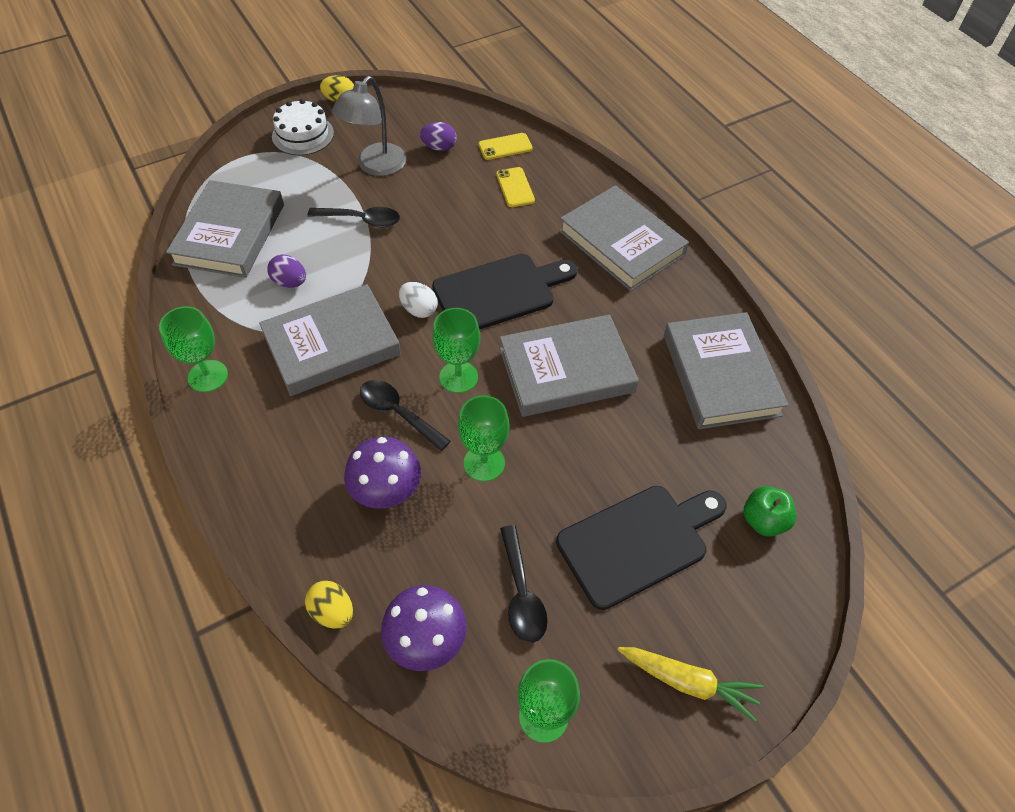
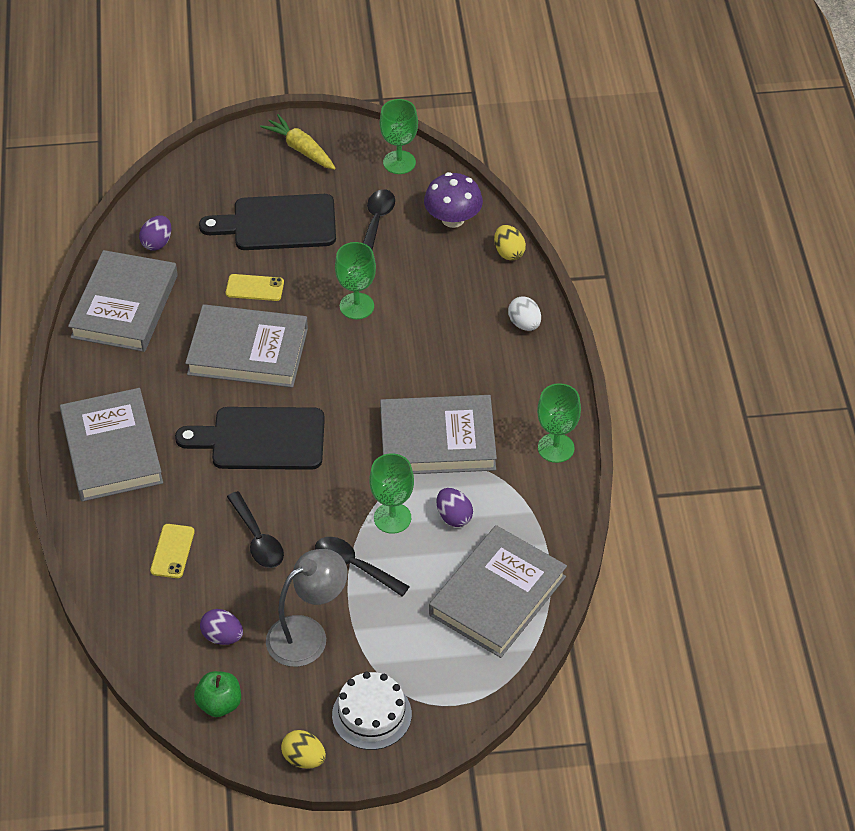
camera: 155 degrees left, 5 degrees down
purple mushroom [344,437,421,509] -> none
black spoon [360,380,450,451] -> black spoon moved to [227,491,284,568]
white egg [399,282,438,318] -> white egg moved to [508,296,541,331]
green goblet [432,308,480,393] -> green goblet moved to [369,453,414,534]
yellow phone [478,133,533,160] -> yellow phone moved to [226,274,284,301]
green apple [744,486,797,537] -> green apple moved to [194,671,241,717]
none -> purple egg [139,215,171,251]

